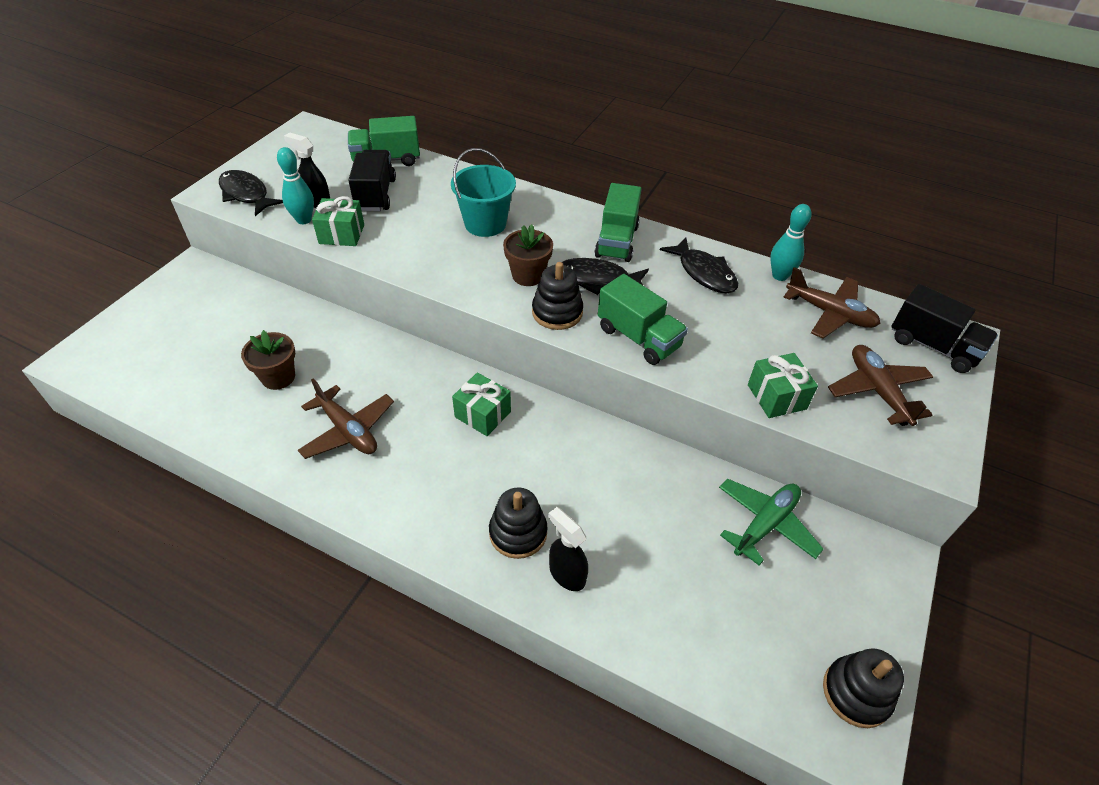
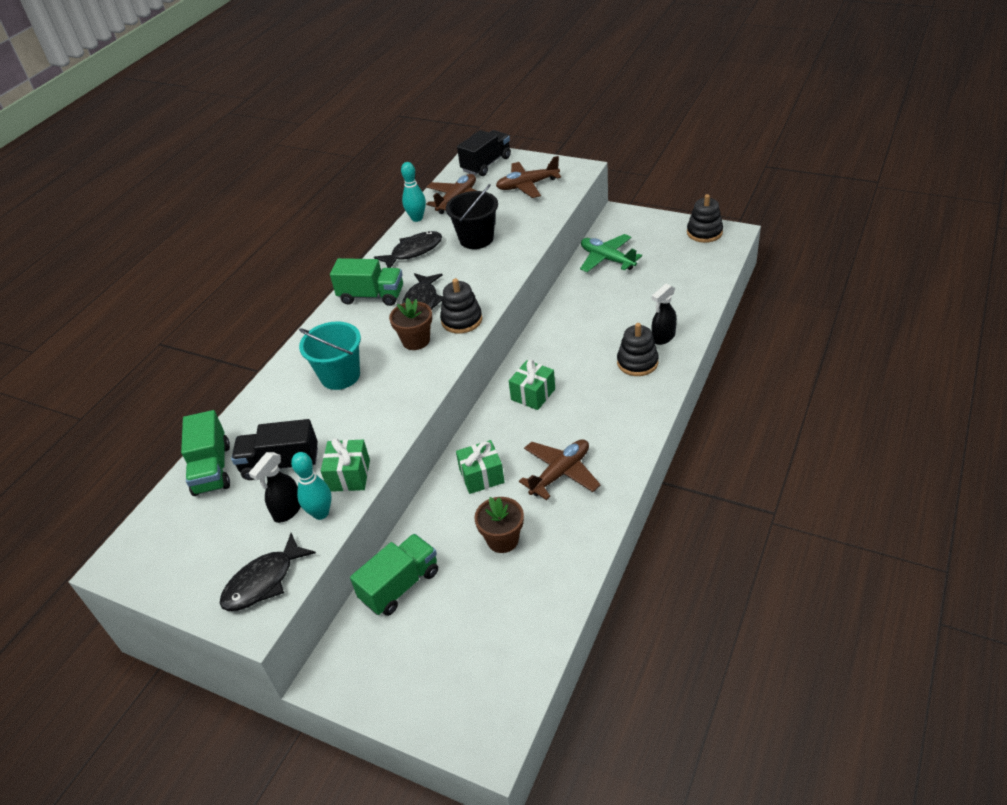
camera: 85 degrees left, 5 degrees down
green truck [598,274,688,365] -> green truck moved to [350,534,438,616]
green gift [748,353,818,418] -> green gift moved to [456,440,505,494]
none -> black bucket [446,184,498,249]

